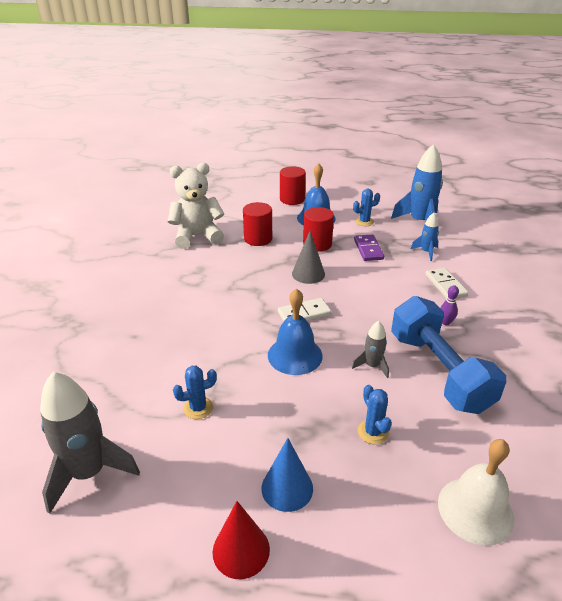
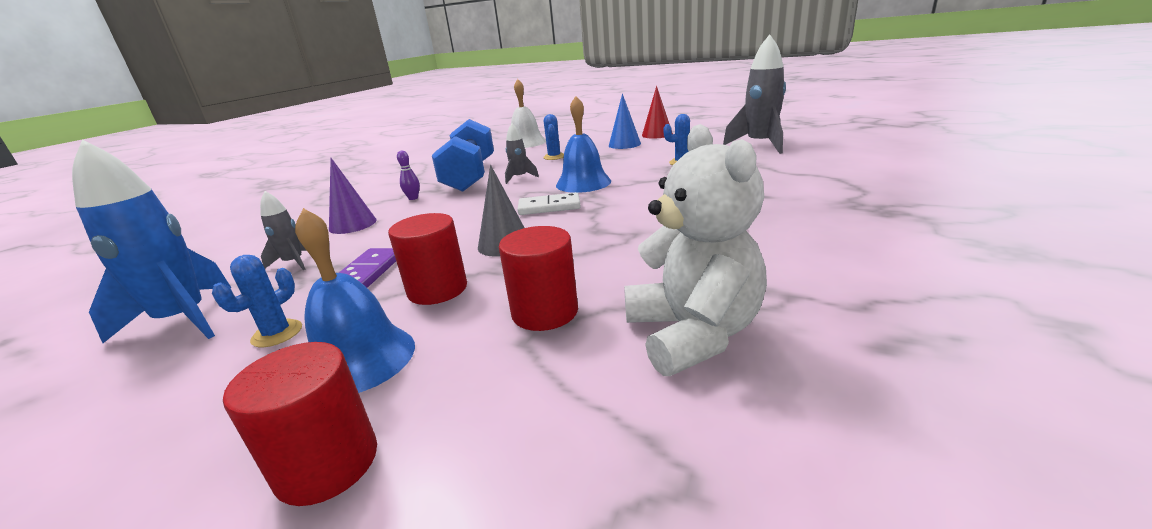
camera: 160 degrees left, 10 degrees down
white teddy bear [168,163,224,249] -> white teddy bear turned 105 degrees counterclockwise [624,124,767,376]
blue cactus [353,189,380,226] -> blue cactus turned 60 degrees counterclockwise [212,255,302,347]
blue rocket [411,213,439,261] -> grey rocket [260,191,307,270]
white domino [425,268,469,299] -> purple cone [329,158,377,234]

